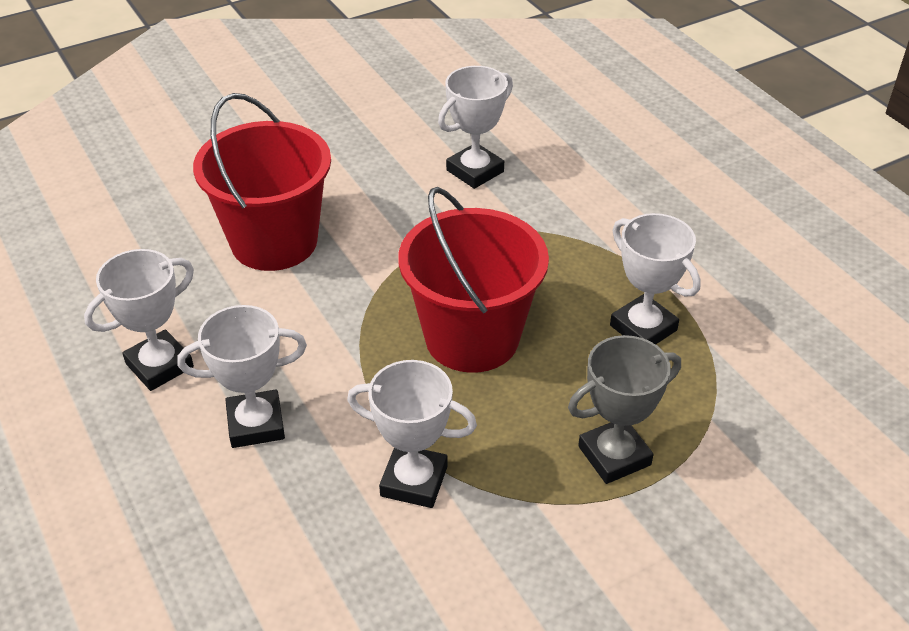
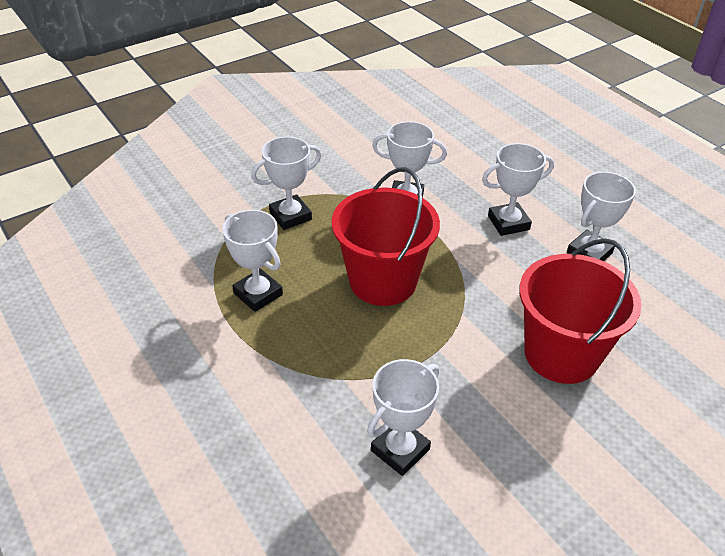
camera: 175 degrees right, 0 degrees up
grey trophy [568,335,681,484] -> white trophy [251,136,321,230]

